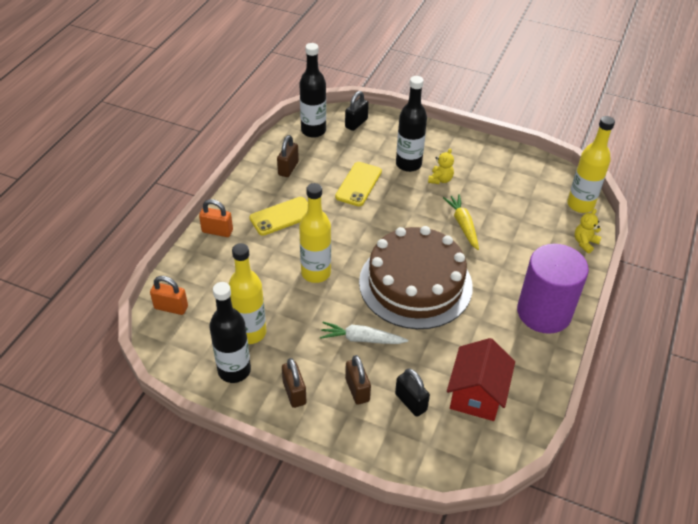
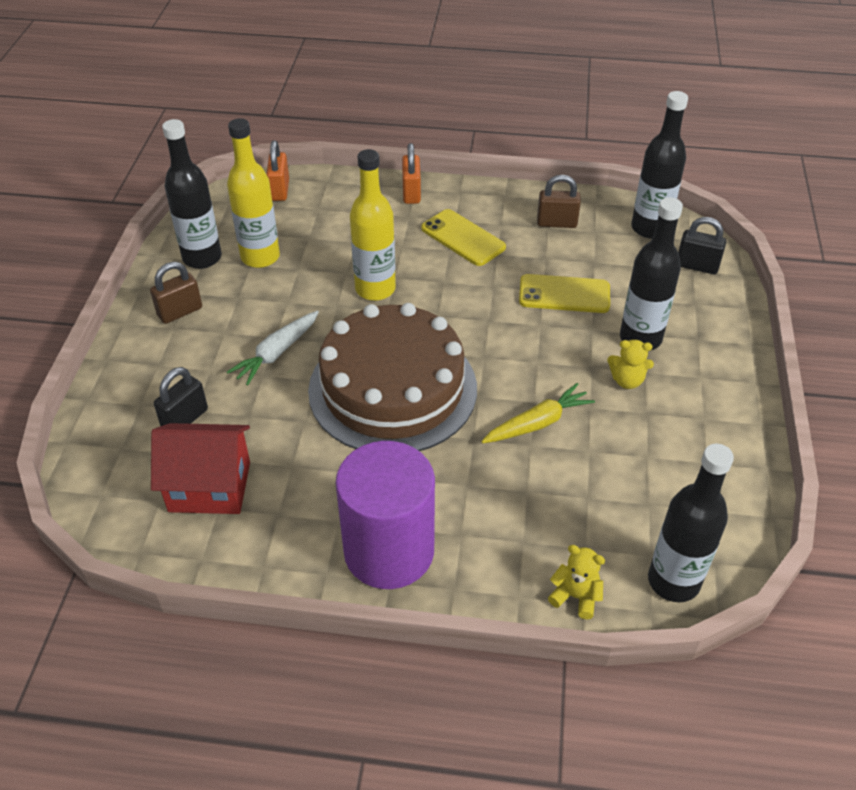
camera: 75 degrees right, 0 degrees up
white carrot [320,322,408,344] -> white carrot turned 135 degrees counterclockwise [227,310,319,385]
brown padlock [345,355,371,405] -> none
yellow bottle [567,116,615,213] -> black bottle [648,444,734,602]

